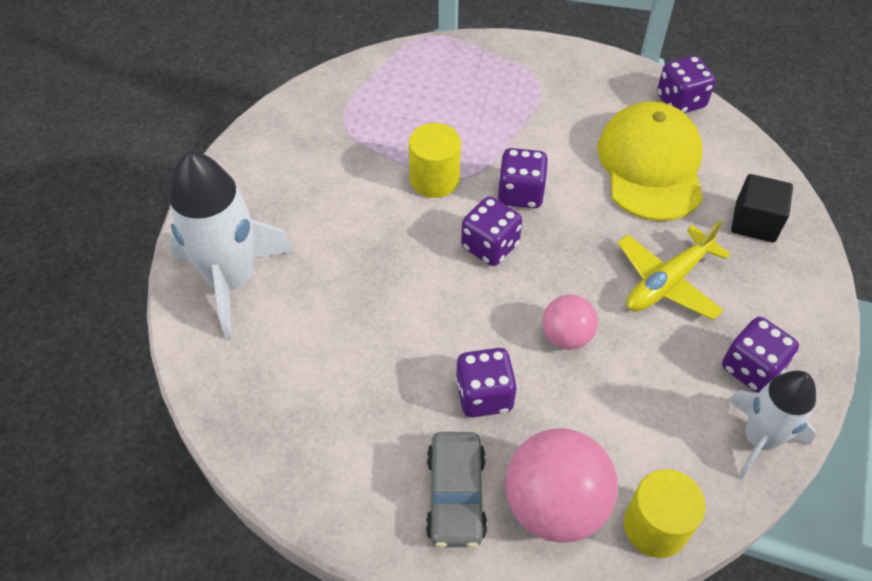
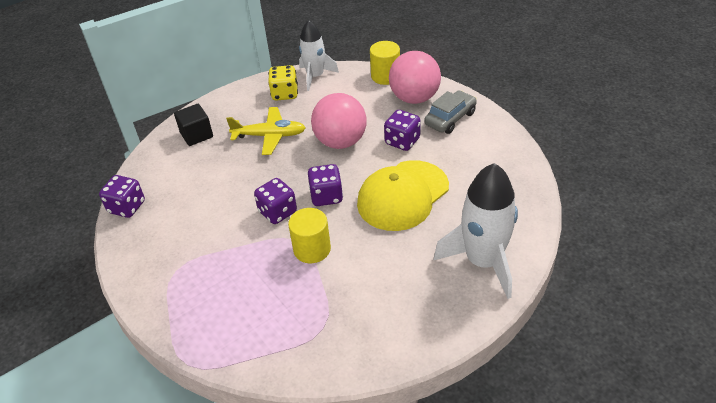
camera: 135 degrees left, 10 degrees down
pink ball [542,295,598,350] -> pink ball [311,93,367,149], size x1.76
yellow cap [597,101,703,221] -> yellow cap moved to [357,160,449,231]
purple dice [722,317,799,393] -> yellow dice [268,65,298,101]

